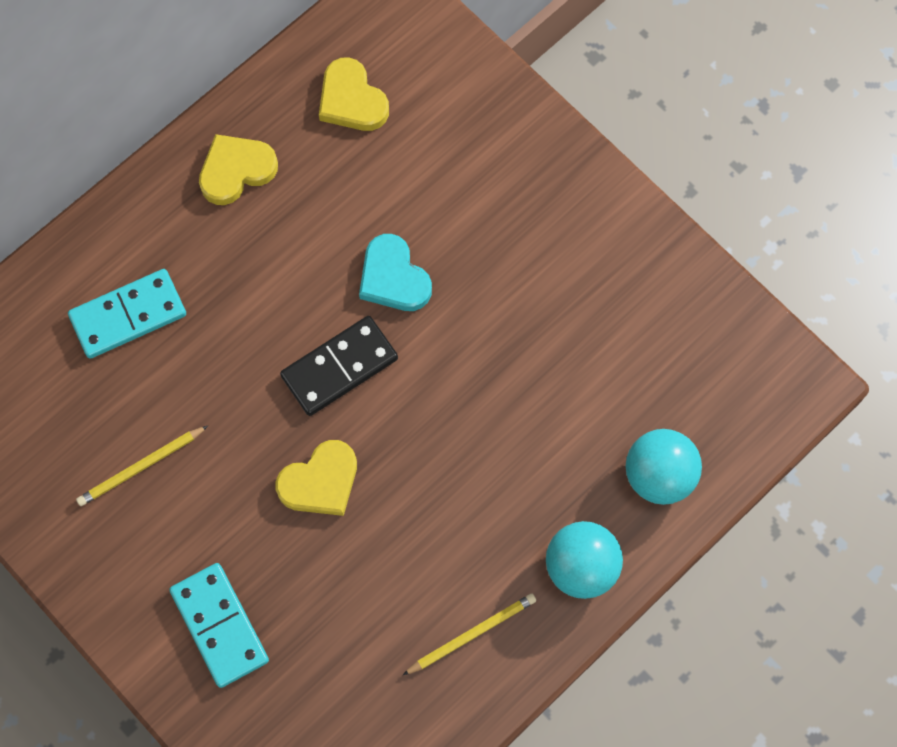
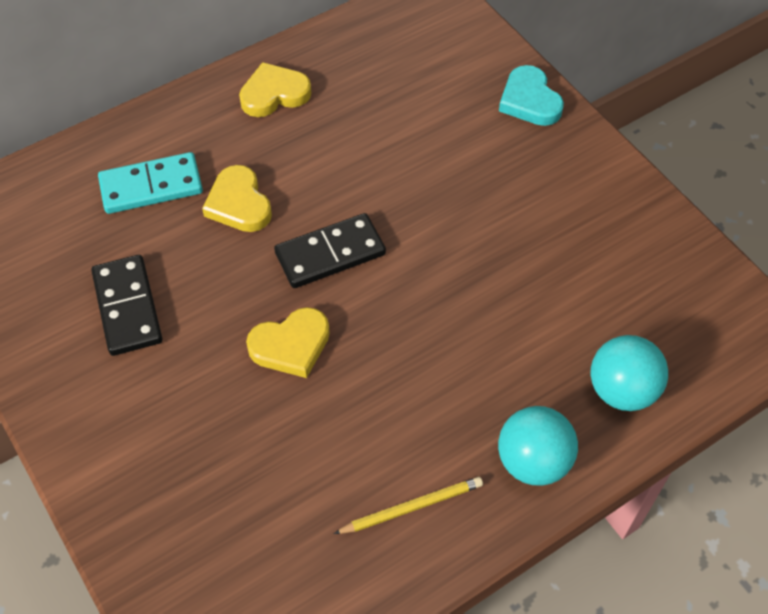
camera: 10 degrees right, 15 degrees down
yellow pencil [76,426,208,506] -> black domino [91,255,162,356]
turquoise domino [169,563,269,688] -> none
yellow heart [319,57,389,131] -> yellow heart moved to [202,165,272,232]
turquoise heart [359,234,432,311] -> turquoise heart moved to [499,65,564,126]

